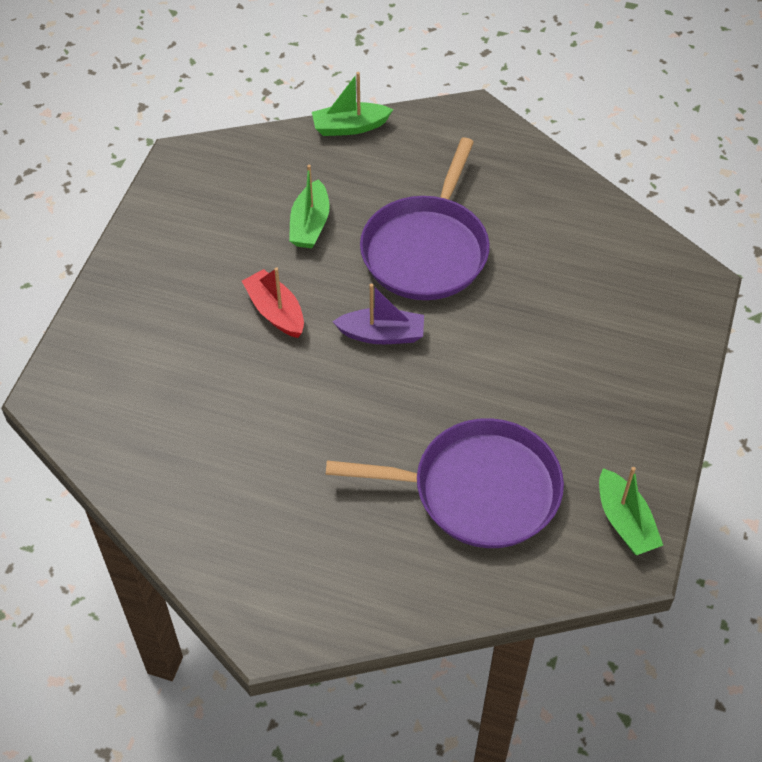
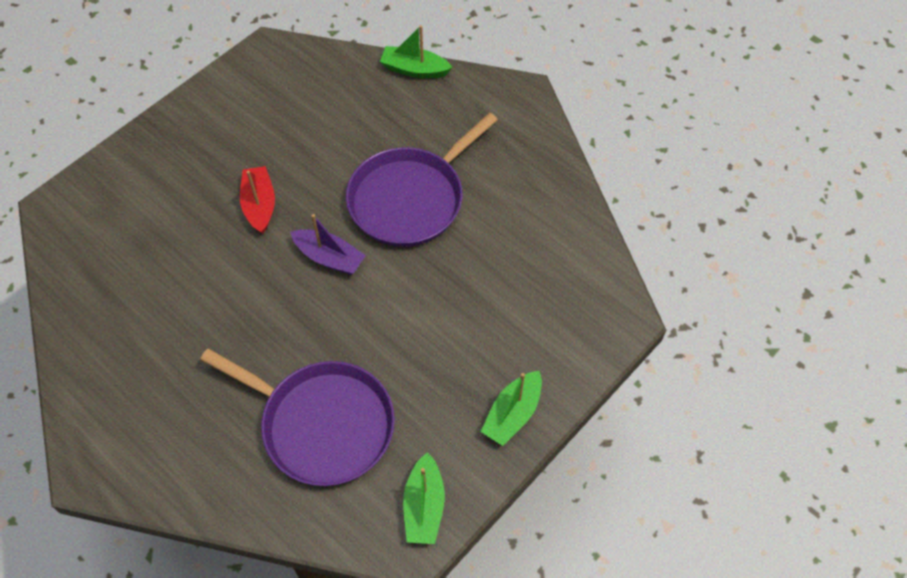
camera: 25 degrees right, 5 degrees up
green boat [289,165,330,248] -> green boat moved to [481,371,542,446]

